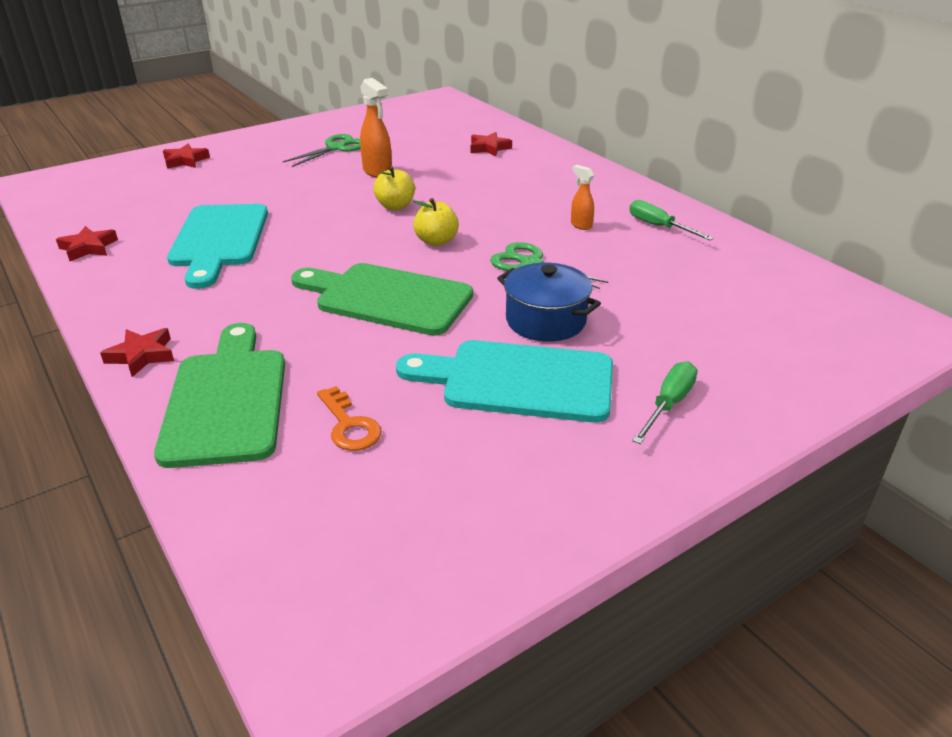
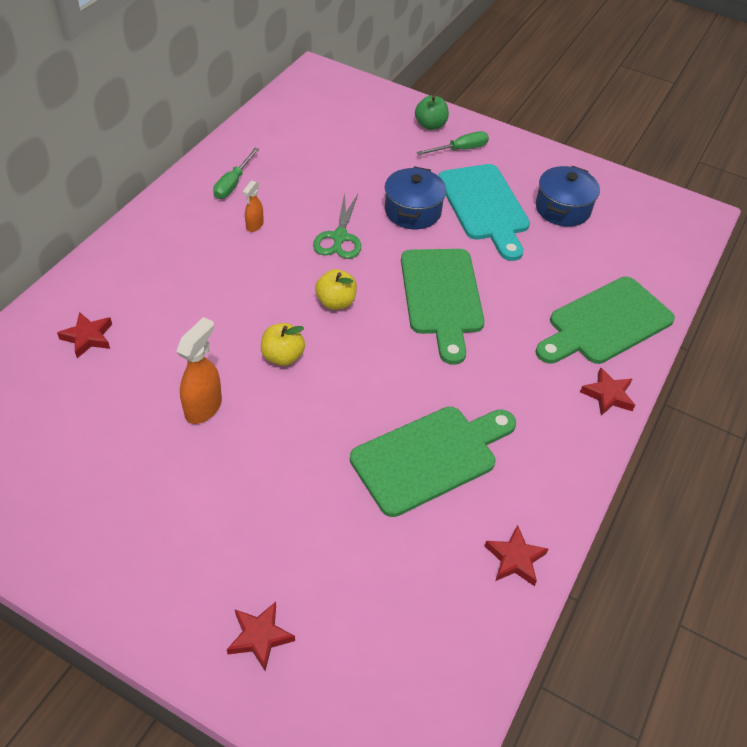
camera: 120 degrees left, 15 degrees up
turquoise cutting board [167,204,268,289] -> green cutting board [350,407,516,517]
green scissors [282,134,361,167] -> none
orange key [317,386,382,451] -> none
green screwdriver [632,362,697,444] -> green screwdriver turned 150 degrees clockwise [416,131,489,155]
none -> green apple [415,95,449,130]
none -> blue pot [536,166,600,227]

